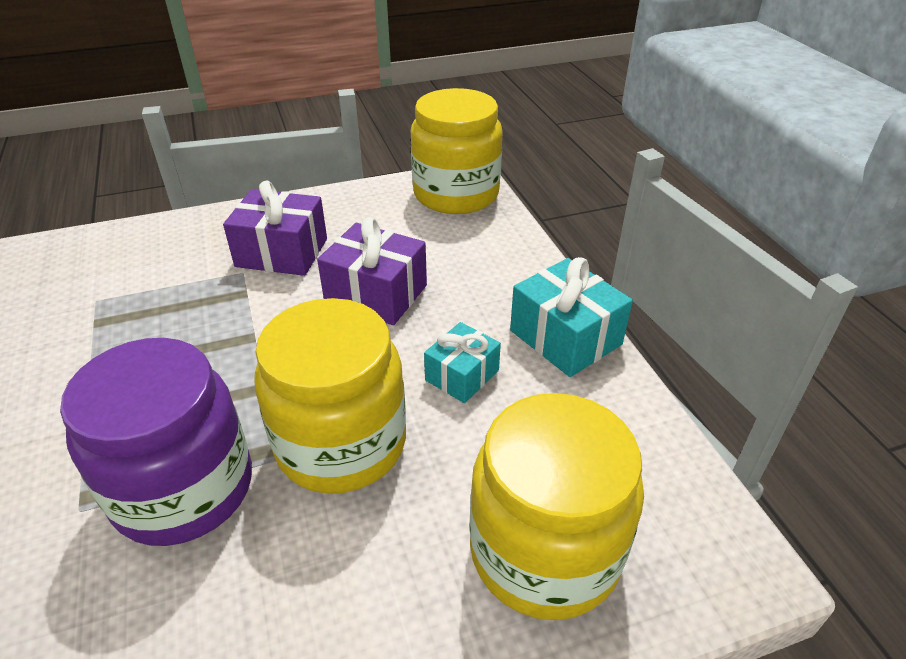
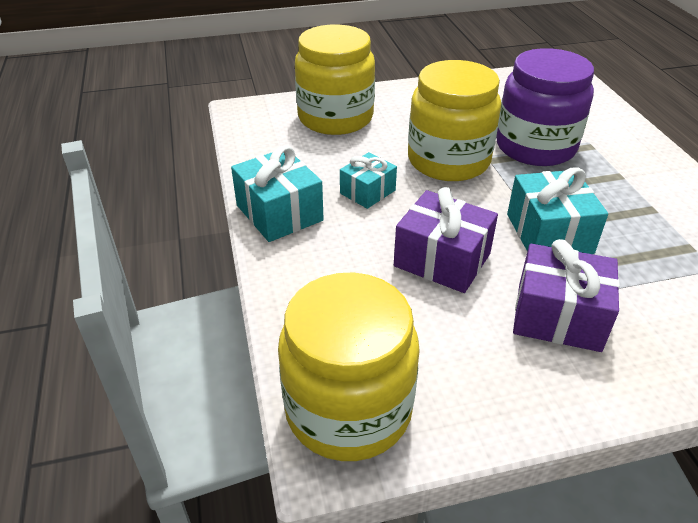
camera: 175 degrees left, 0 degrees up
none -> turquoise gift [507,167,608,254]

